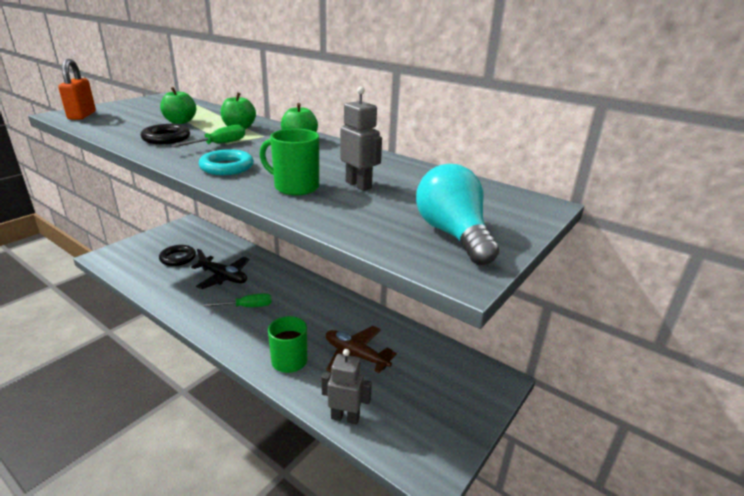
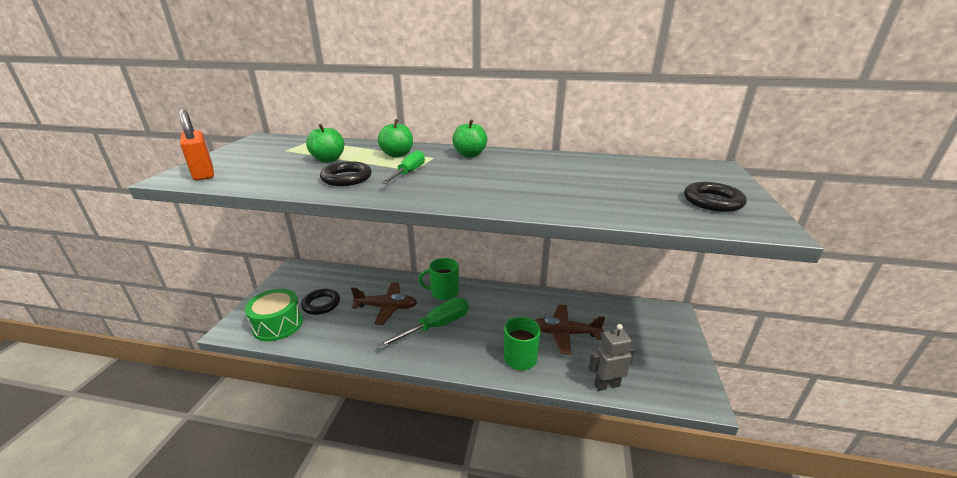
camera: 25 degrees left, 0 degrees up
black plane [191,249,250,289] -> brown plane [351,282,417,325]
turquoise ring [199,149,254,175] -> none
green screwdriver [203,293,272,307] -> green screwdriver [377,298,469,349], size x1.54
green mug [260,129,319,195] -> green mug moved to [418,258,459,300]
grey robot [340,86,382,191] -> none
turquoise light bulb [416,164,499,265] -> black ring [684,182,747,212]
none -> green drum [245,289,303,341]

